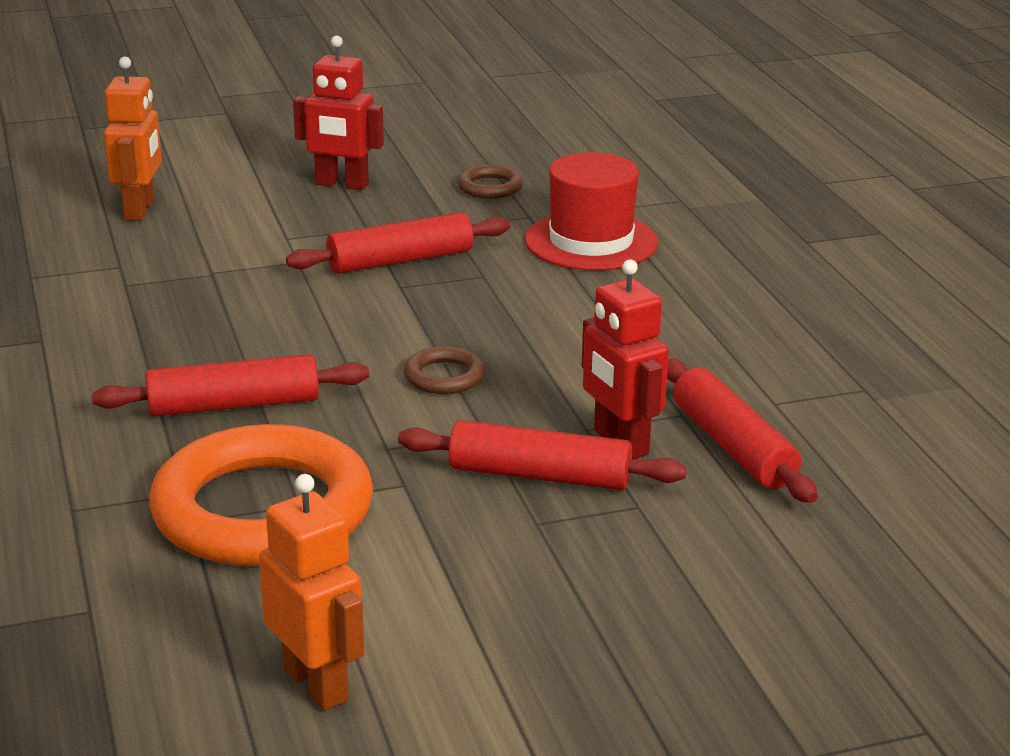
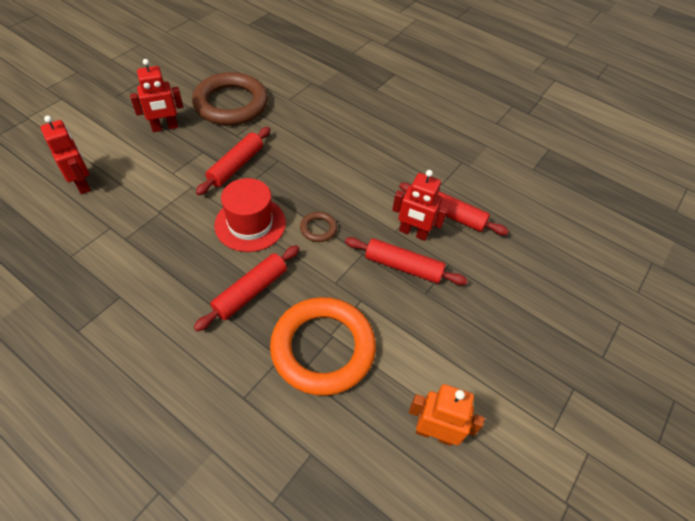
camera: 40 degrees left, 25 degrees up
orange robot [104,57,162,220] -> red robot [40,116,91,194]
red rolling pin [398,420,686,490] -> red rolling pin turned 45 degrees clockwise [345,237,468,285]
brown ring [457,165,523,199] -> brown ring [192,72,268,126], size x2.40
red hat [525,152,658,270] -> red hat moved to [214,178,286,252]

